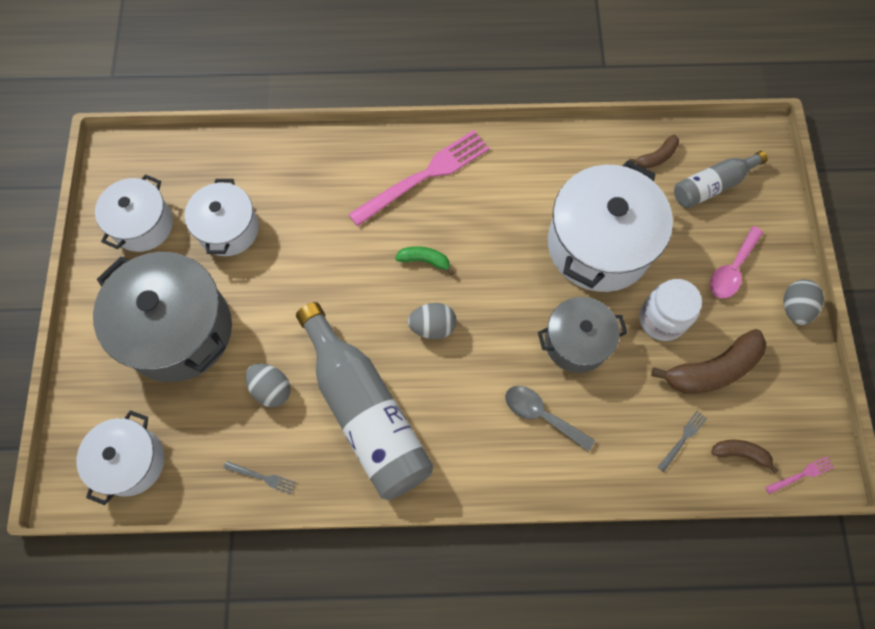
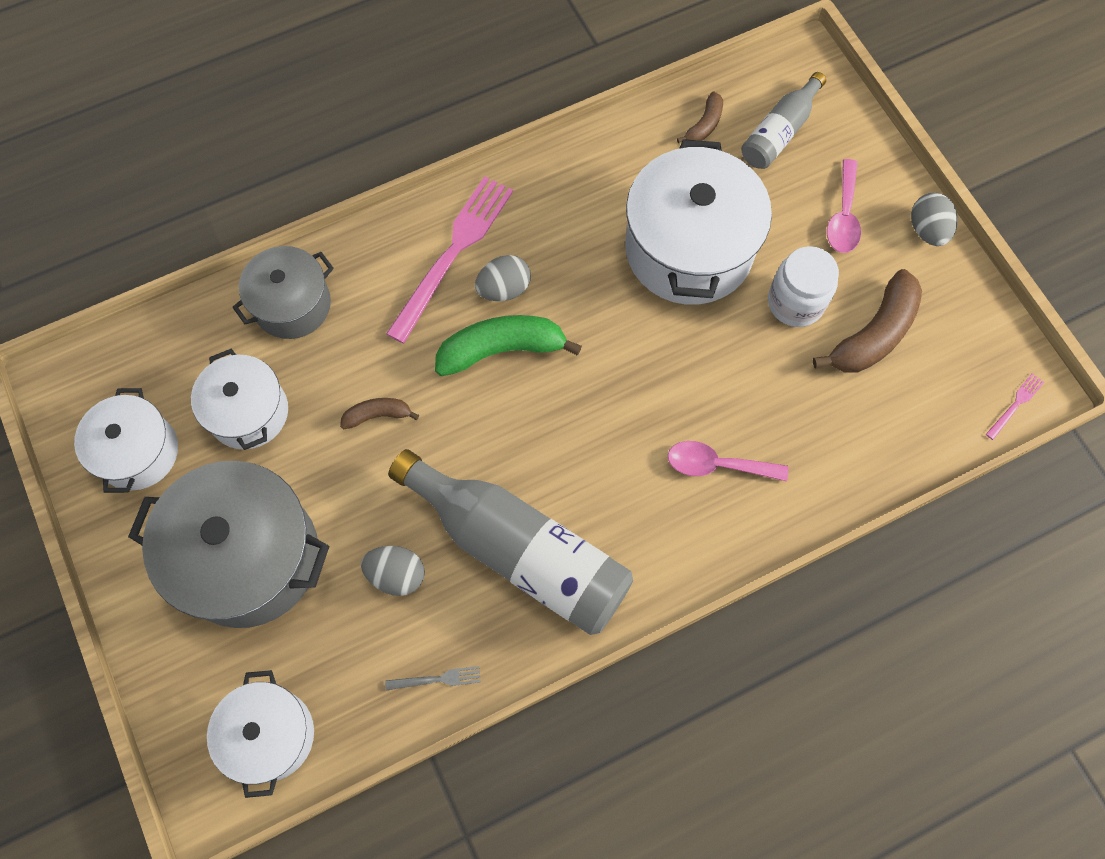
camera: 25 degrees left, 0 degrees up
green banana [395,246,454,275] -> green banana [435,315,582,376], size x1.91
grey egg [408,303,457,339] -> grey egg moved to [475,255,531,301]
grey spoon [505,386,595,452] -> pink spoon [668,441,788,481]
grey pot [538,297,627,373] -> grey pot moved to [232,246,334,339]
grey fork [658,411,707,472] -> none
brown banana [711,440,778,473] -> brown banana moved to [340,398,419,429]

